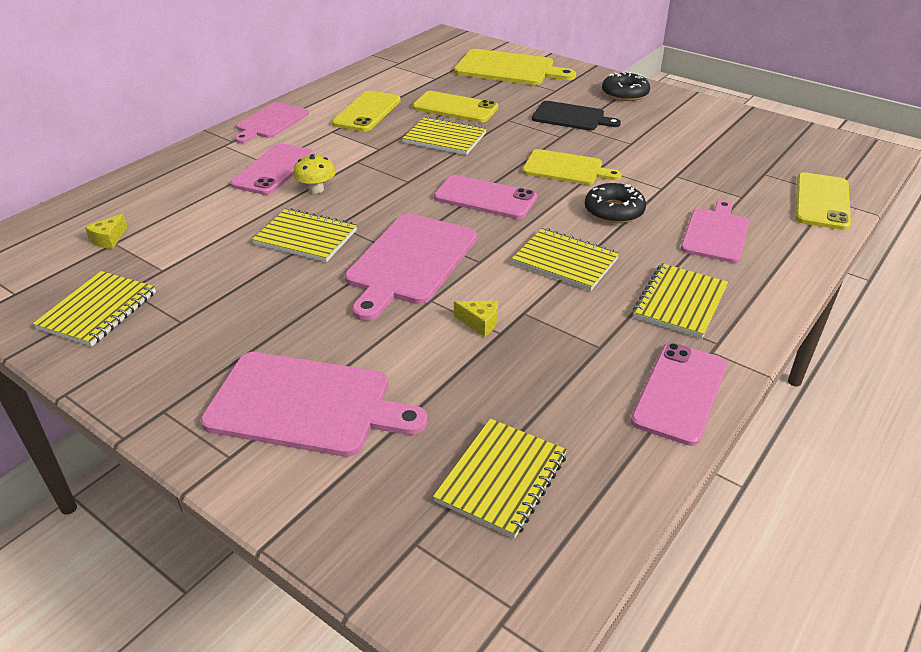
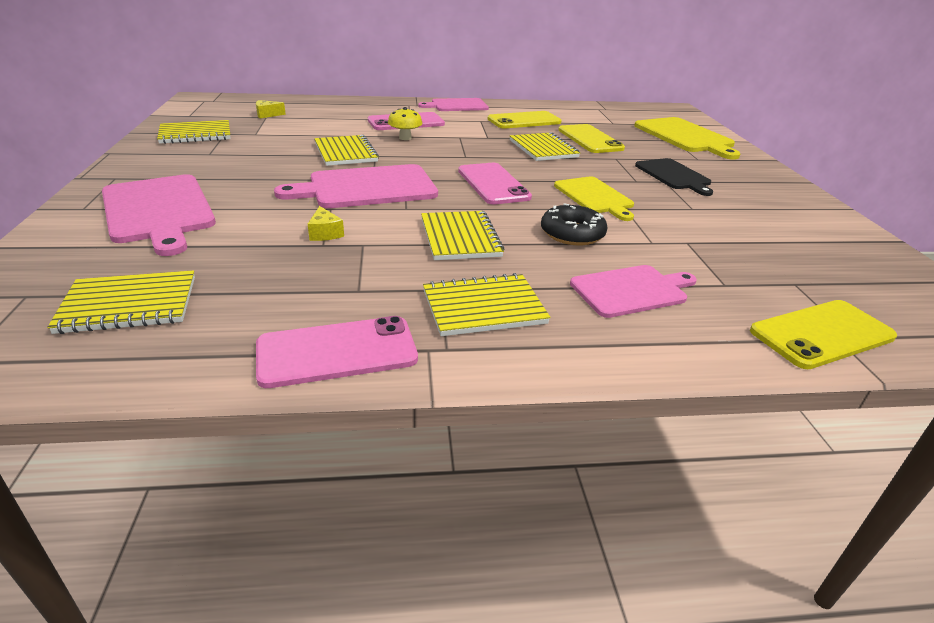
camera: 45 degrees right, 5 degrees down
black donut [602,72,650,101] -> none

